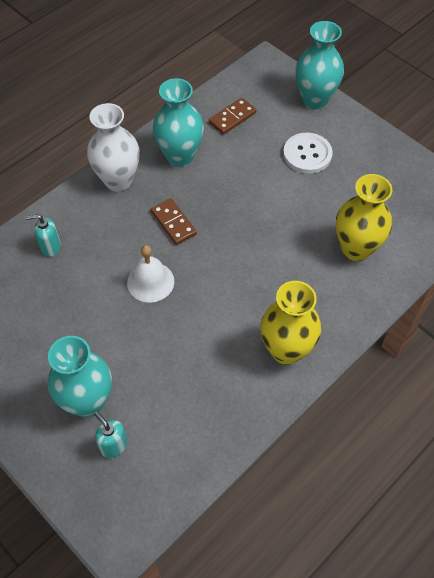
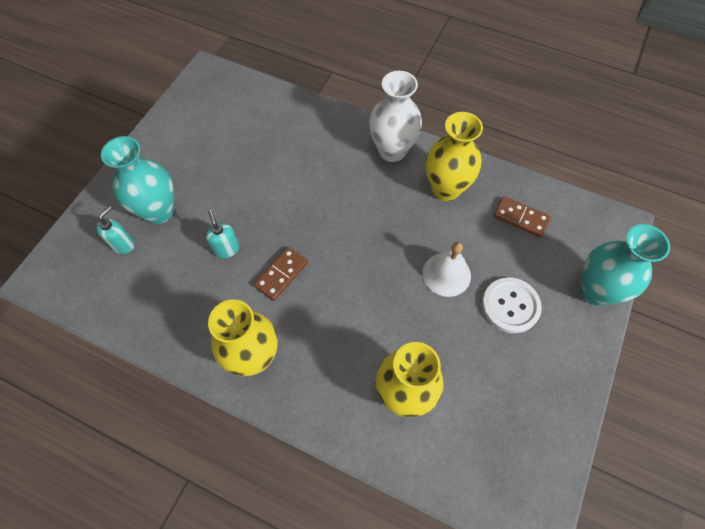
camera: 70 degrees right, 5 degrees up
turquoise soap dispenser [26,214,61,257] -> turquoise soap dispenser moved to [206,210,239,258]
white bell [127,245,174,303] -> white bell moved to [423,242,471,297]
brown domino [151,198,197,245] -> brown domino moved to [254,247,308,301]
turquoise vase [153,78,204,167] -> yellow vase [426,112,483,201]

